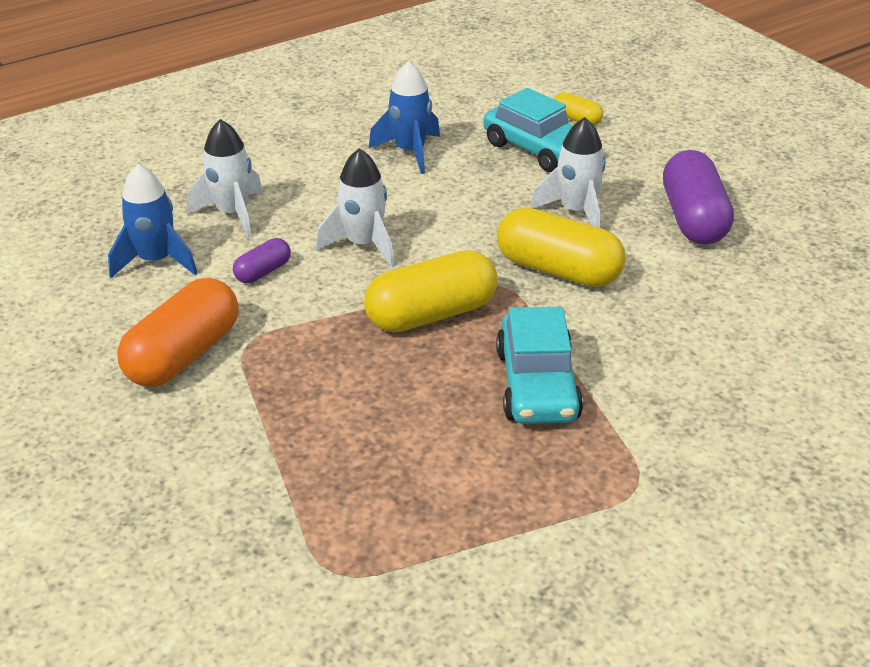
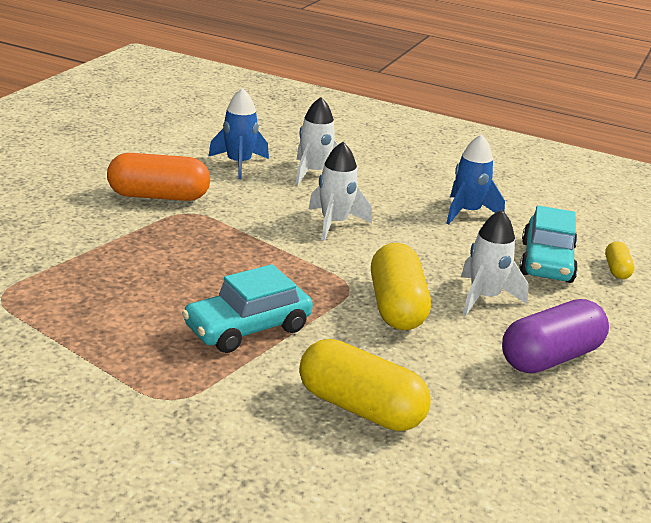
camera: 55 degrees right, 10 degrees down
purple capsule [233,238,291,283] -> none
yellow capsule [364,250,498,332] -> yellow capsule moved to [299,339,430,431]

